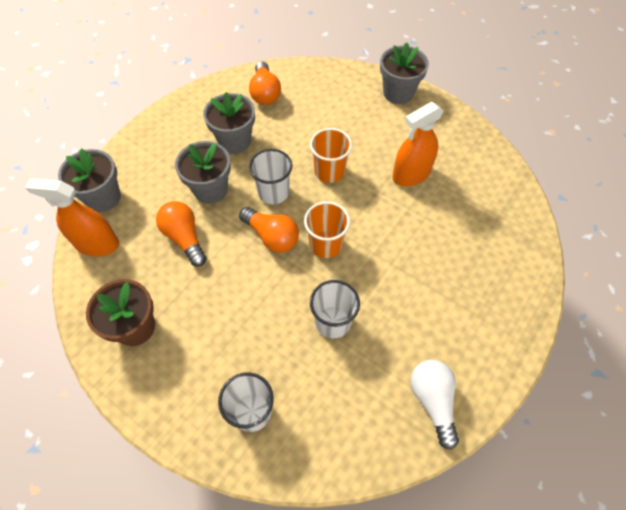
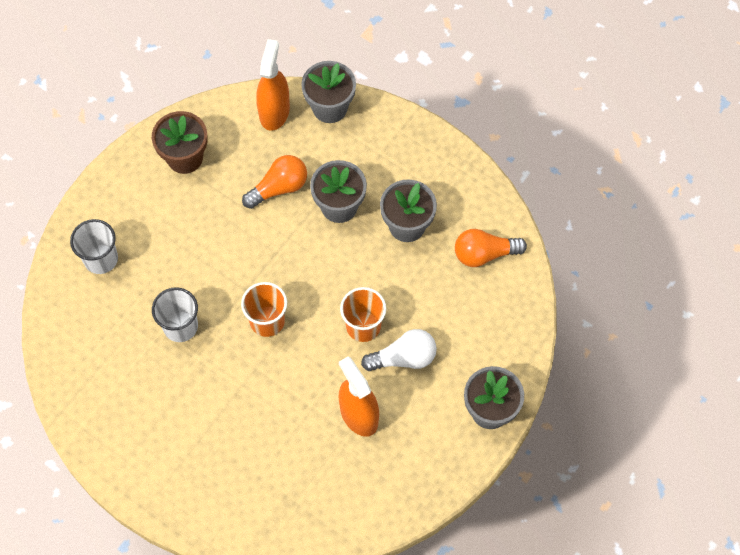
camera: 90 degrees right, 5 degrees up
orange light bulb [239,207,299,253] -> none
white cup [249,149,292,204] -> none
white light bulb [410,360,459,450] -> white light bulb moved to [361,329,437,371]

